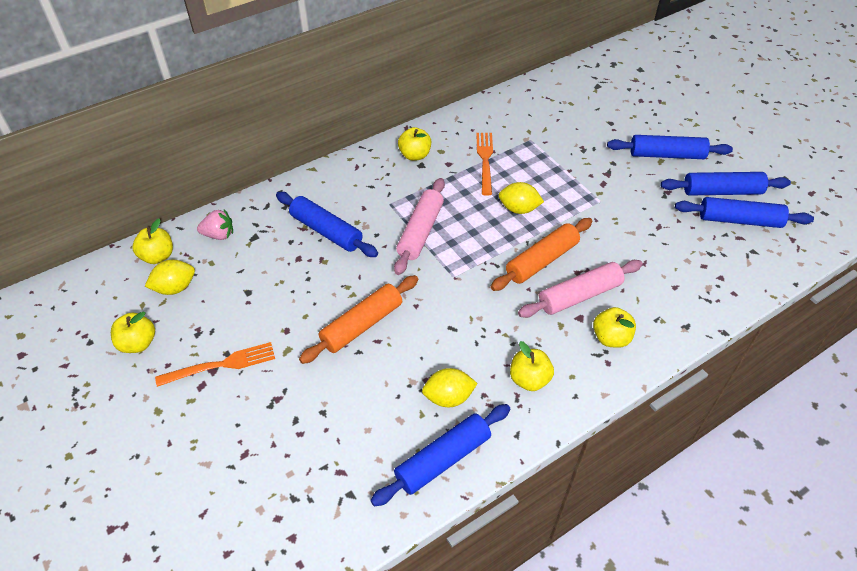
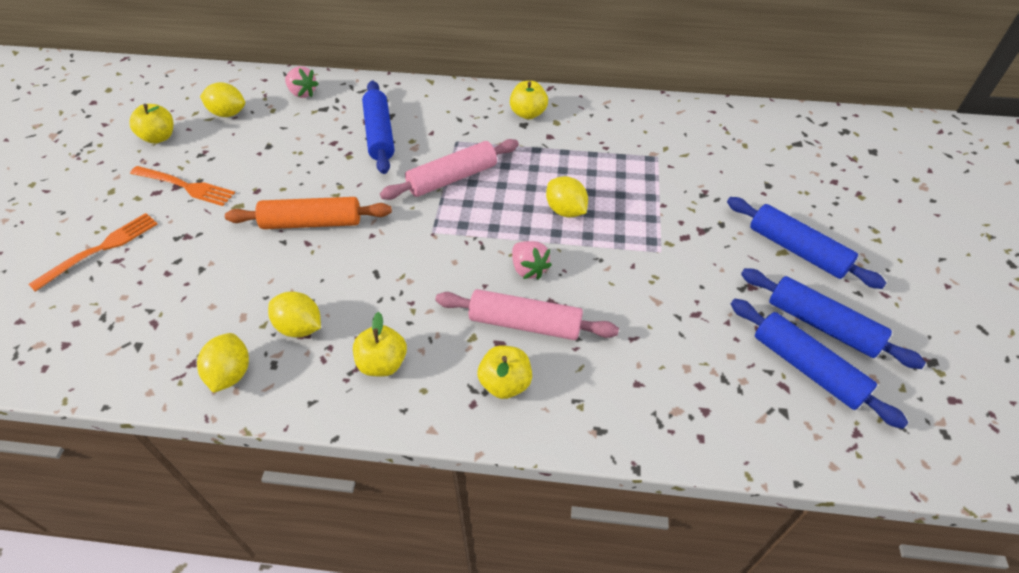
camera: 40 degrees right, 0 degrees up
yellow apple [132,218,173,264] -> none
blue rolling pin [370,404,510,507] -> yellow lemon [197,333,249,393]
orange fork [476,133,493,196] -> orange fork moved to [29,213,158,292]
orange rolling pin [491,218,592,291] -> pink strawberry [512,241,552,280]

